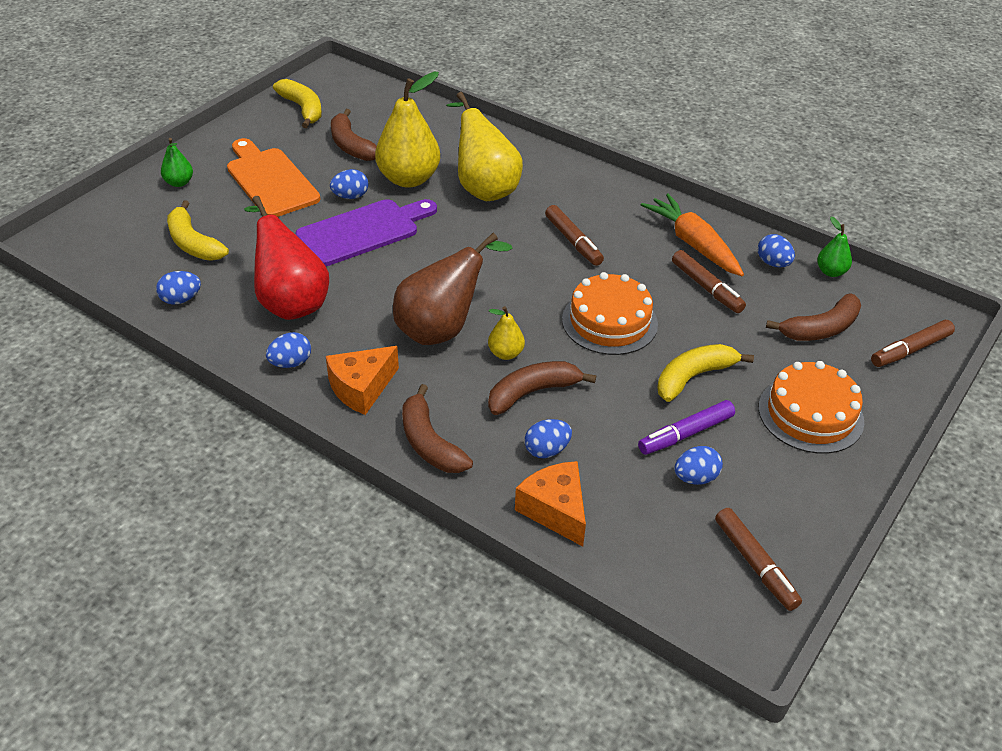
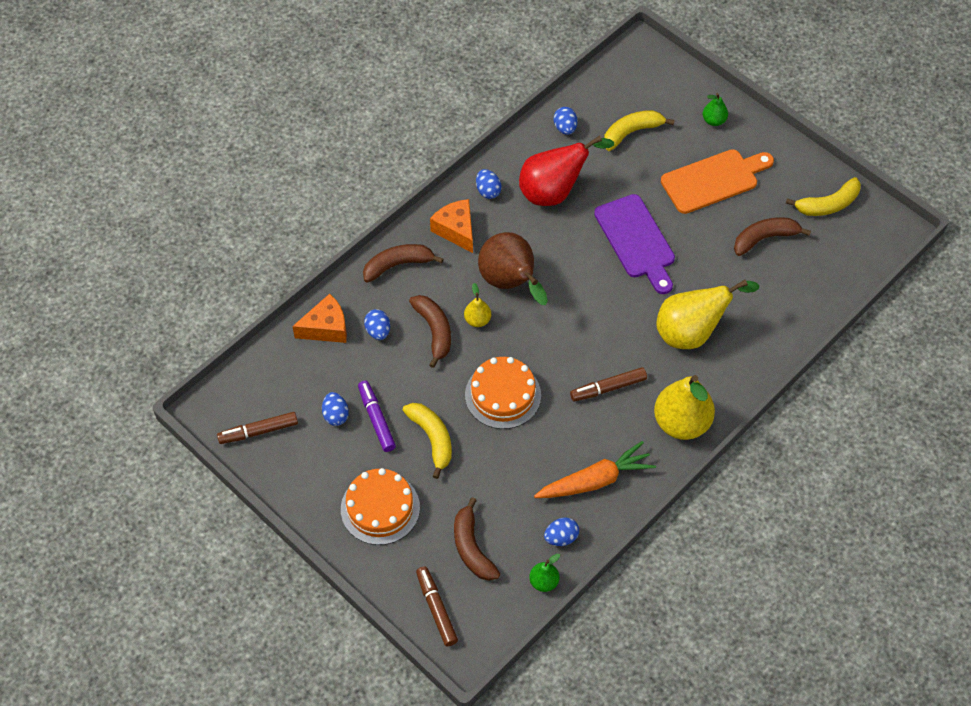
camera: 100 degrees right, 15 degrees up
blue egg [330,169,369,199] -> none
yellow pear [375,72,440,188] -> yellow pear moved to [654,375,715,440]
brown marker [672,250,746,313] -> none

